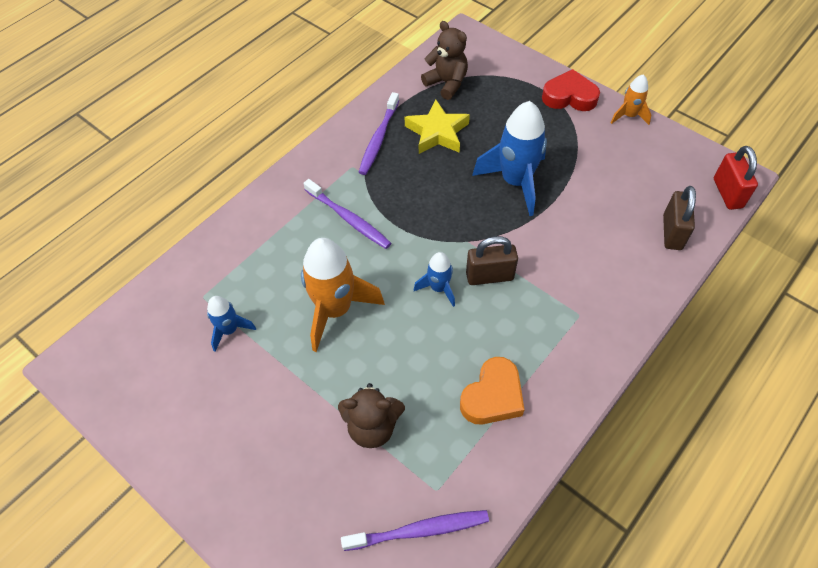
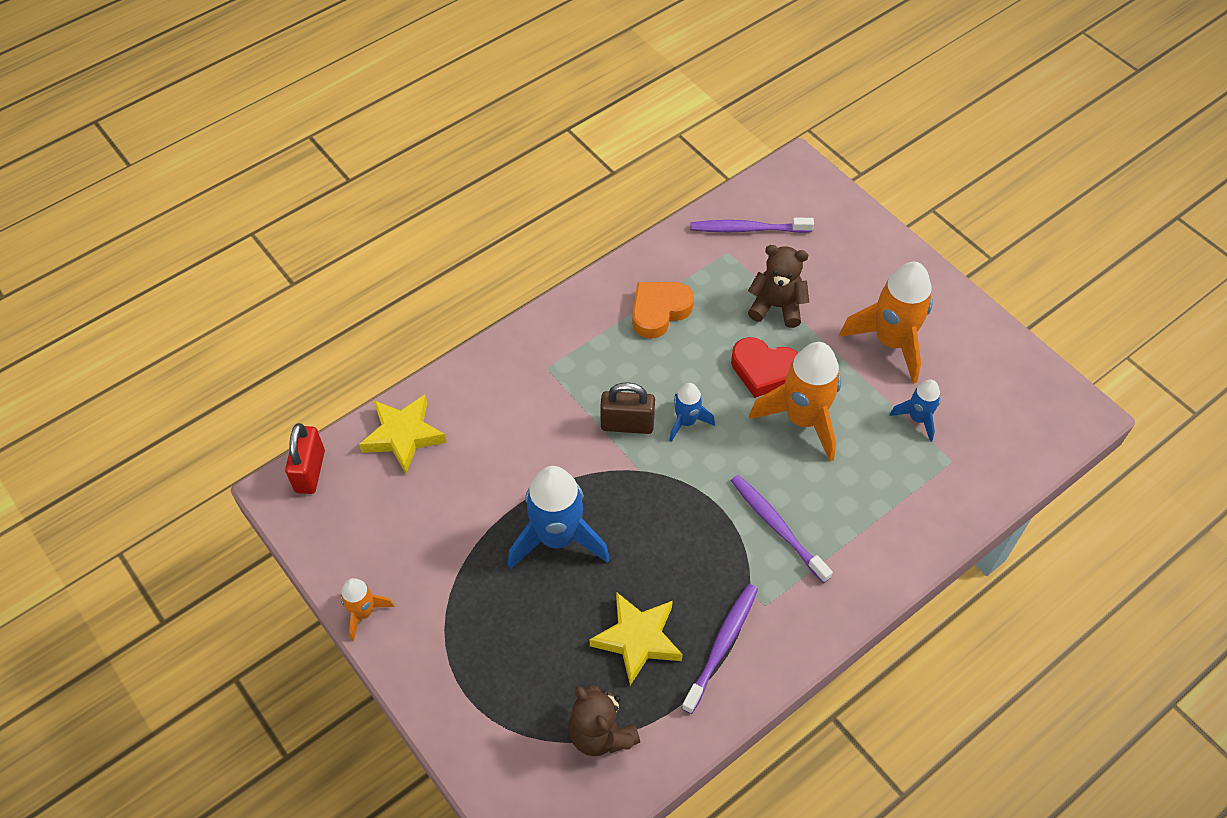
camera: 170 degrees left, 0 degrees up
red heart [542,69,600,111] -> red heart moved to [731,337,798,398]
brown padlock [663,186,696,250] -> yellow star [359,394,447,474]
none -> orange rocket [839,262,933,384]

